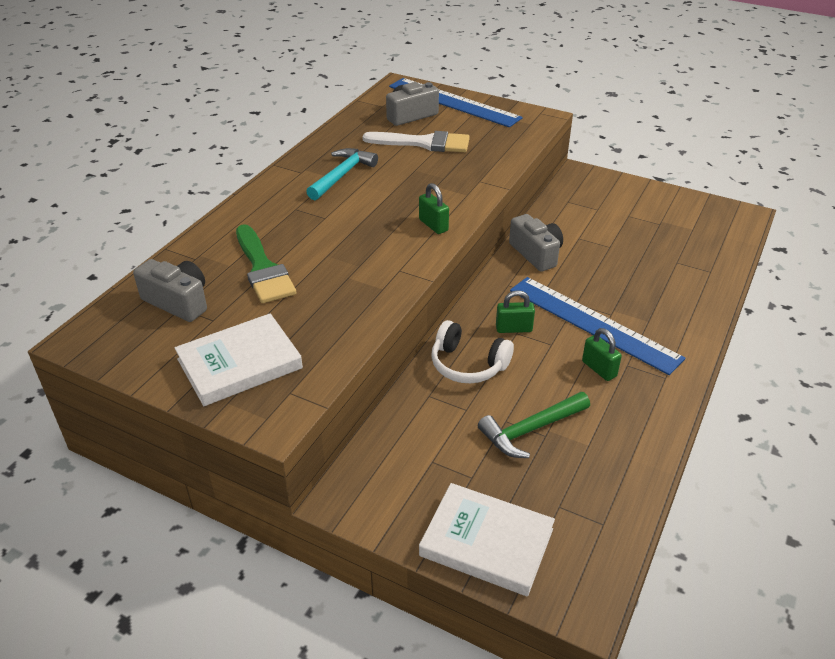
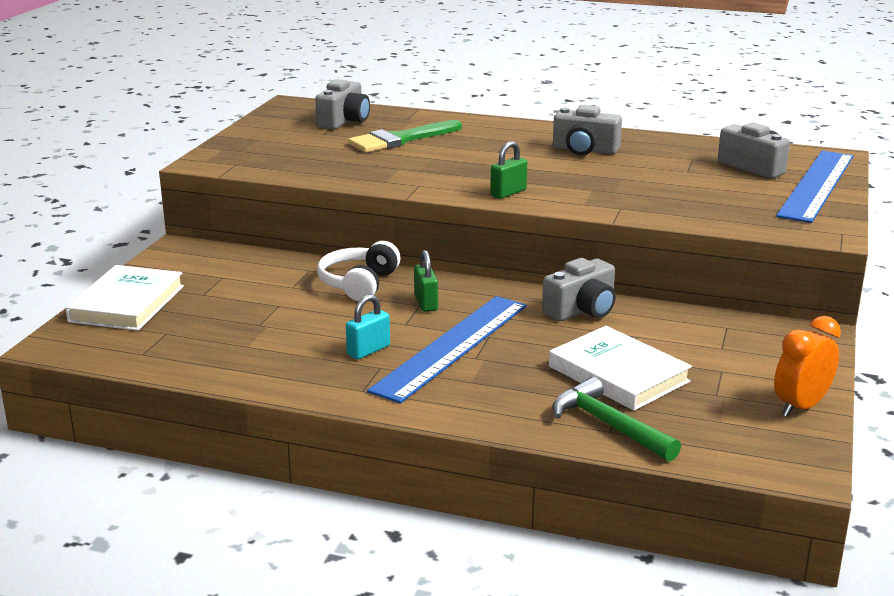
camera: 80 degrees right, 15 degrees down
white book [174,313,303,406] -> white book moved to [549,326,692,411]
turquoise hammer [306,148,378,200] -> grey camera [553,105,622,155]
white brush [363,131,470,152] -> none
green hammer [478,392,590,458] -> green hammer moved to [552,377,681,461]
green padlock [582,328,622,381] -> turquoise padlock [346,294,390,359]
none -> orange clock [774,316,841,417]

